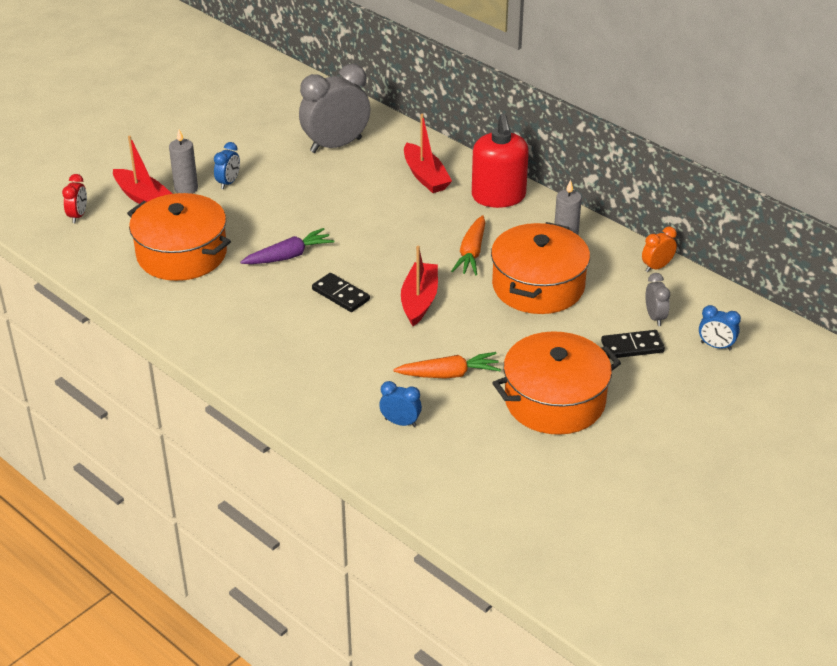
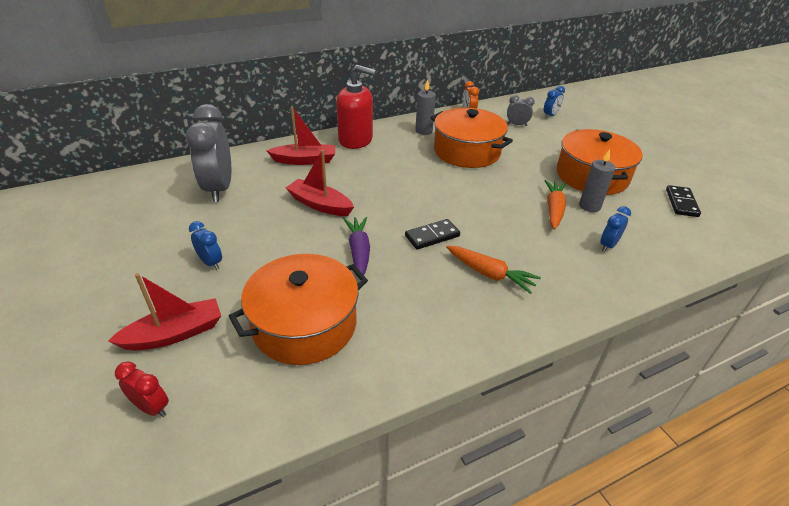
camera: 70 degrees left, 0 degrees up
grey candle [169,130,198,194] -> grey candle moved to [579,149,616,212]
red boat [401,246,438,326] -> red boat moved to [286,150,354,216]
orange carrot [451,215,485,275] -> orange carrot moved to [446,246,541,294]
black domino [601,330,665,359] -> black domino moved to [666,185,701,217]

